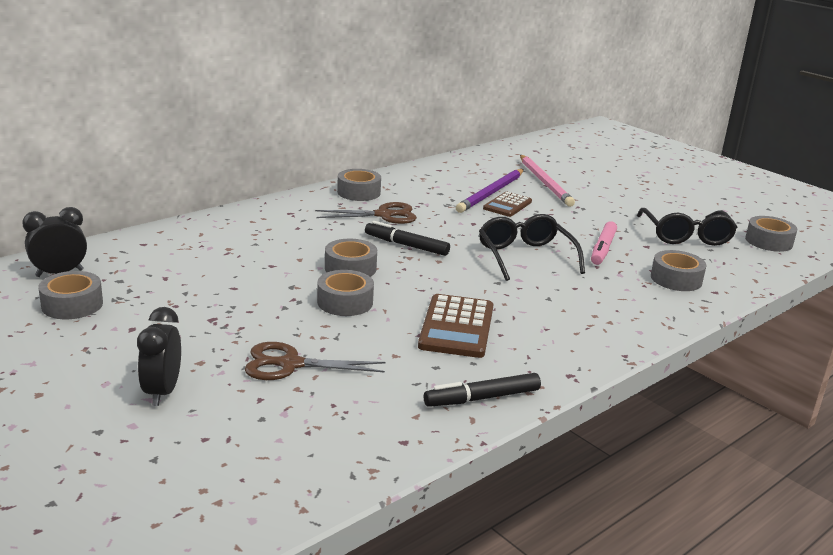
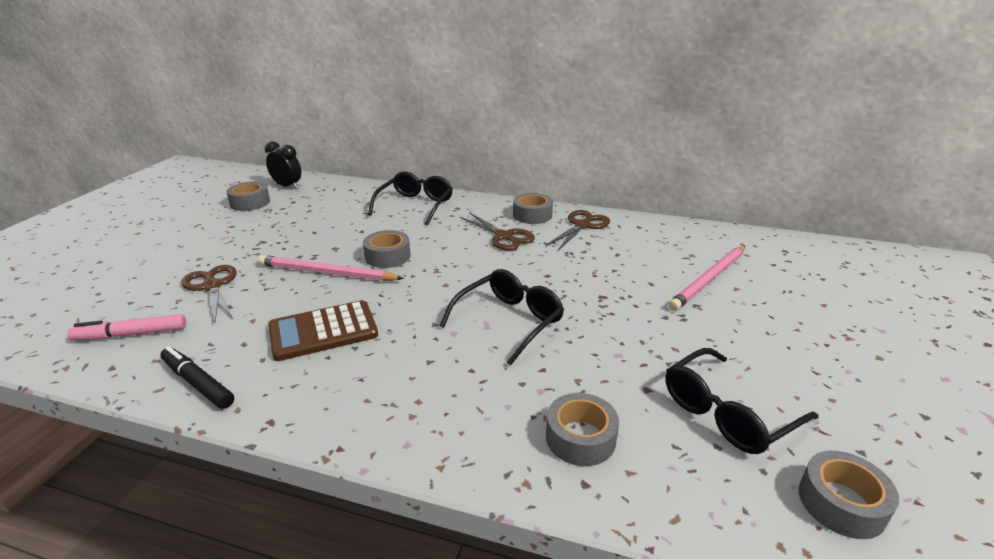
camera: 60 degrees right, 5 degrees up
black clock [137,307,181,406] -> none
grey tape [317,270,374,316] -> pink pencil [258,255,404,281]
black marker [365,221,450,256] -> none
purple pencil [456,169,524,213] -> none
brown calculator [483,192,532,217] -> none
pink marker [591,221,617,265] -> pink marker moved to [67,314,186,341]
none -> black glasses [368,172,453,225]
none -> brown scissors [546,210,610,250]

